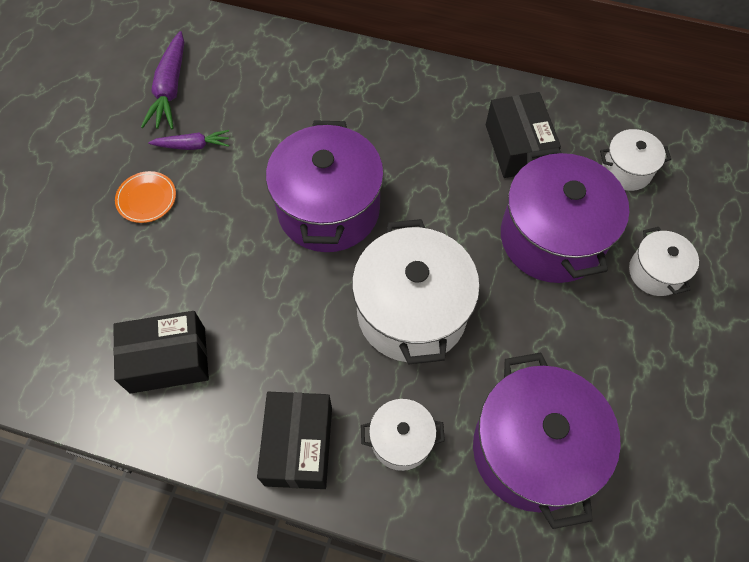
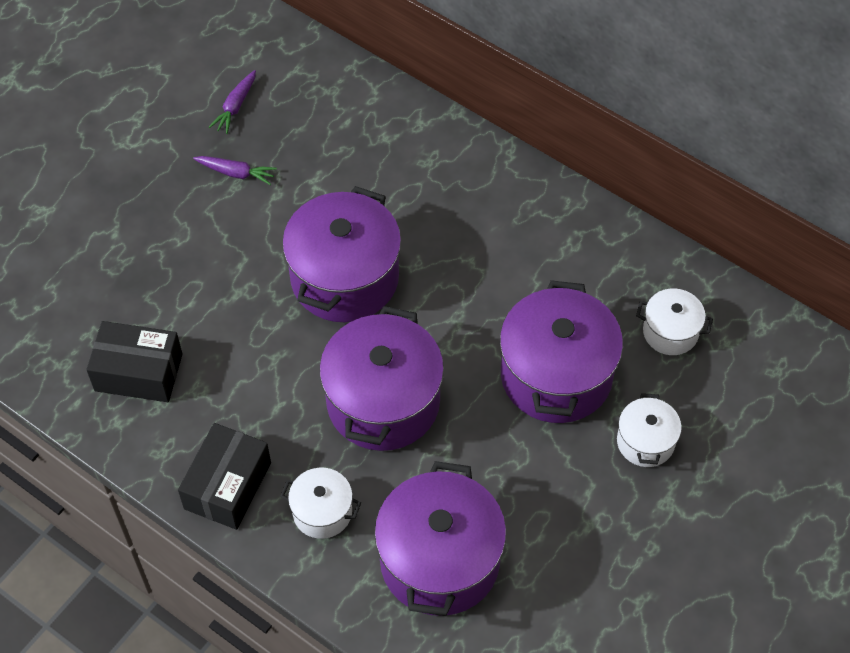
camera: 20 degrees right, 5 degrees down
orange plate [115,171,176,223] -> none
purple carrot [141,31,184,129] -> purple carrot [209,70,256,134], size x0.62
white pot [352,219,480,365] -> purple pot [319,306,444,451]
black box [486,92,561,178] -> none

